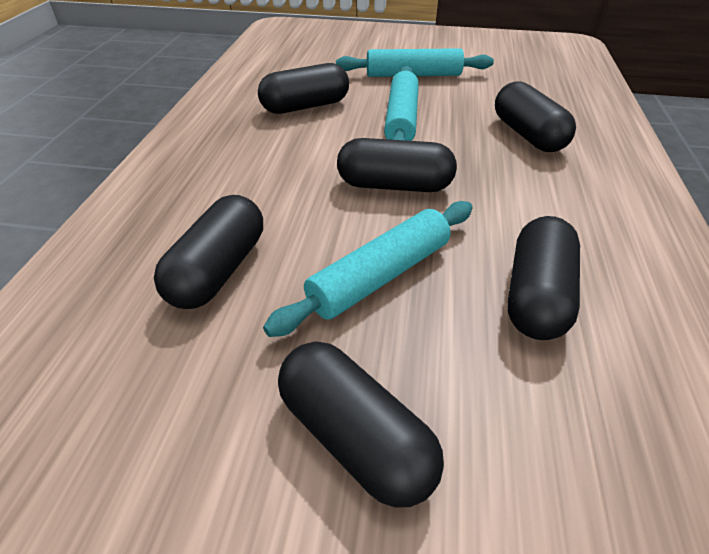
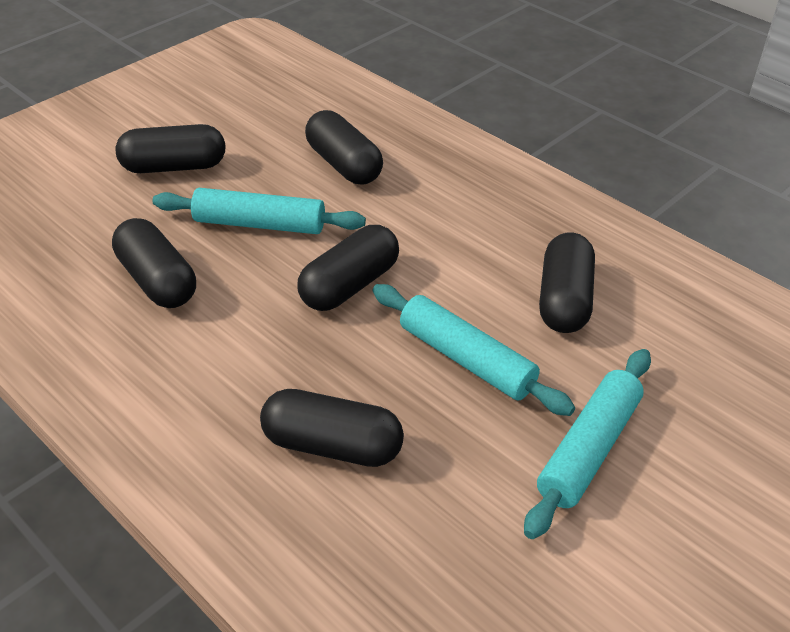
camera: 125 degrees right, 0 degrees up
turquoise rolling pin [263,201,473,337] -> turquoise rolling pin turned 75 degrees counterclockwise [152,188,366,234]

